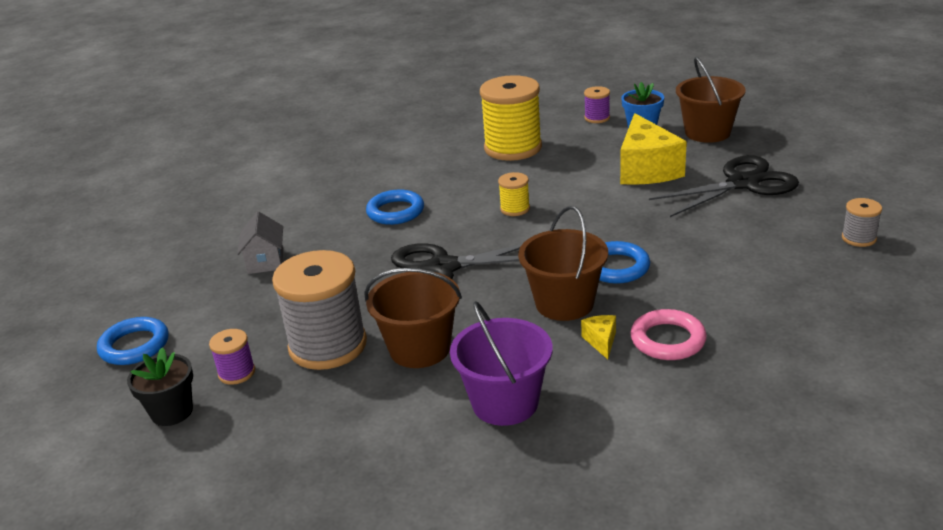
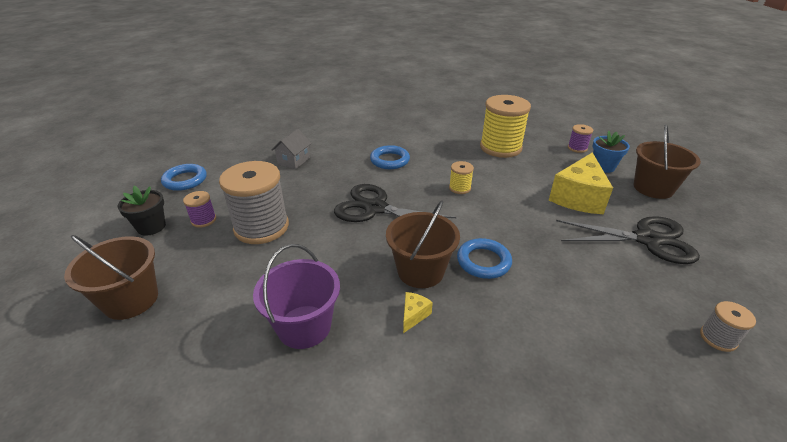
camera: 30 degrees right, 5 degrees up
brown bucket [364,268,462,368] -> brown bucket moved to [64,235,158,320]
pink ring [630,309,707,360] -> none

